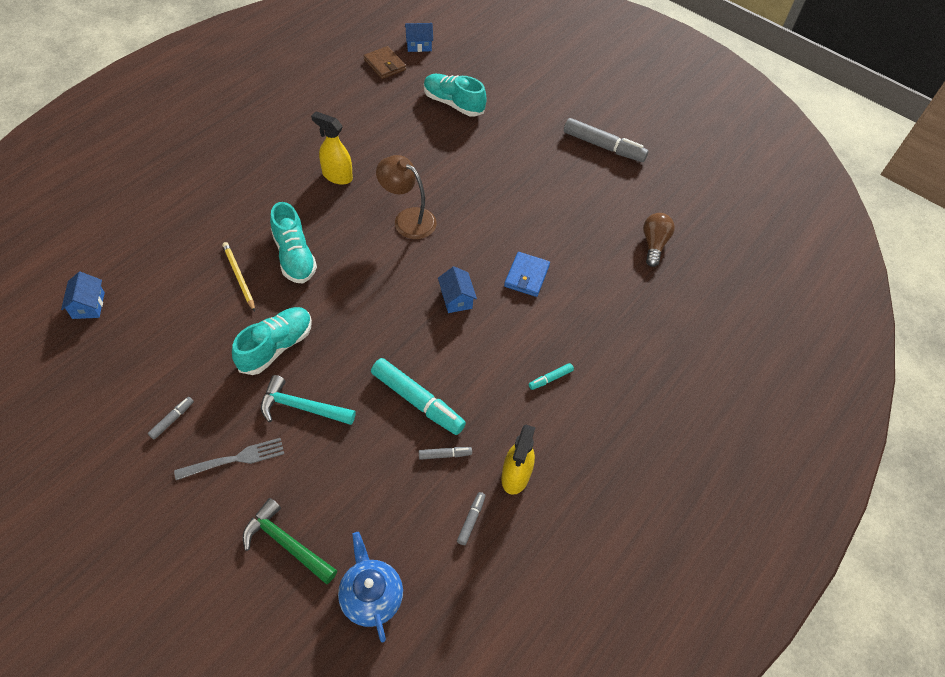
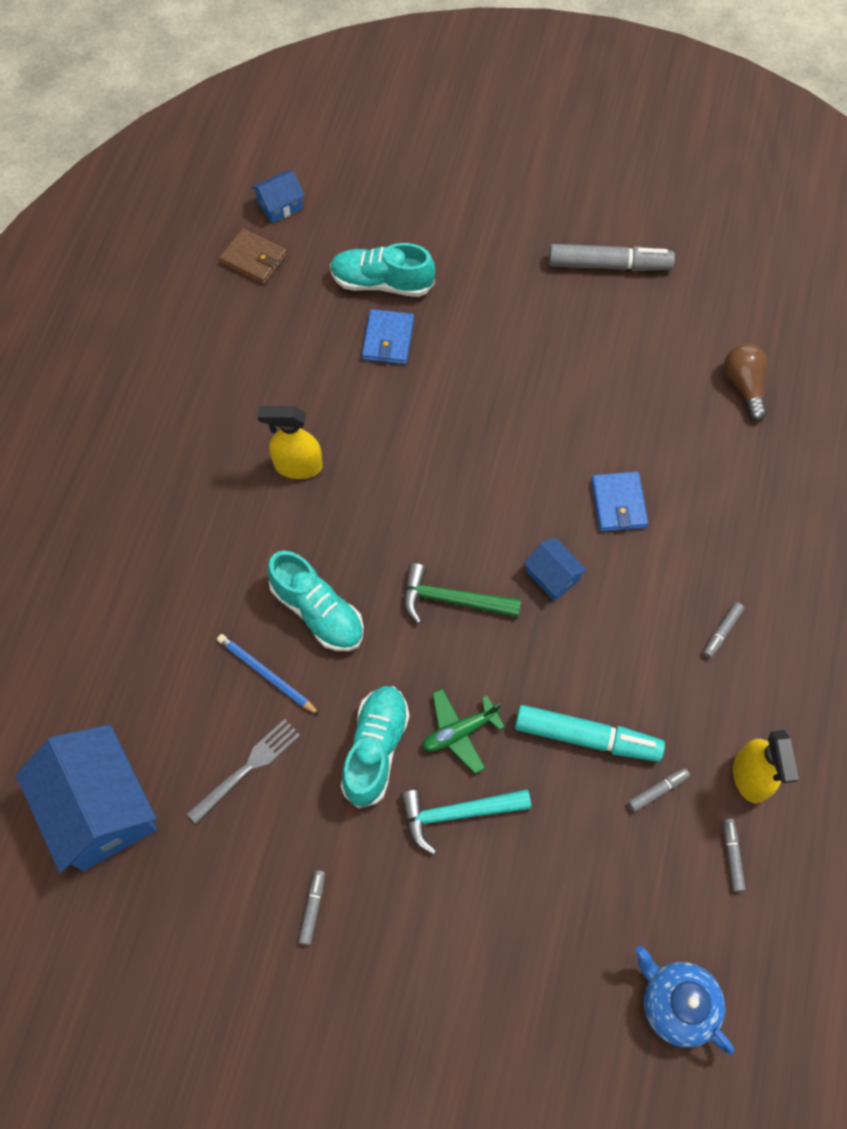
camera: 20 degrees left, 10 degrees up
blue house [61,272,105,319] -> blue house [16,724,157,873], size x2.14
grey fork [174,438,284,480] -> grey fork moved to [187,719,300,824]
yellow pencil [222,242,255,312] -> blue pencil [217,634,320,715]
green hammer [243,498,337,584] -> green hammer moved to [404,563,521,624]
brown lamp [376,155,437,239] -> none
turquoise marker [529,363,574,390] -> grey marker [703,602,744,658]
none -> blue wallet [362,309,414,365]
none -> green plane [423,688,505,774]

